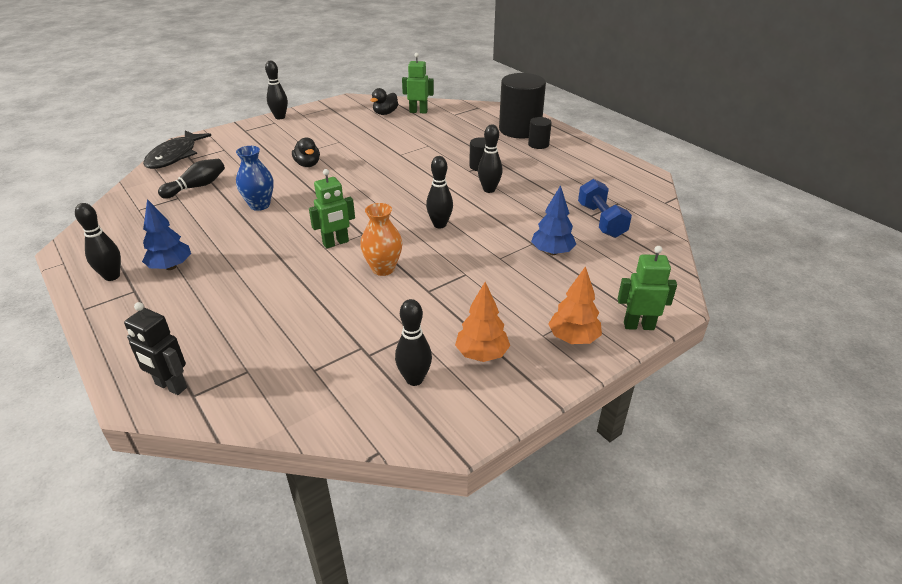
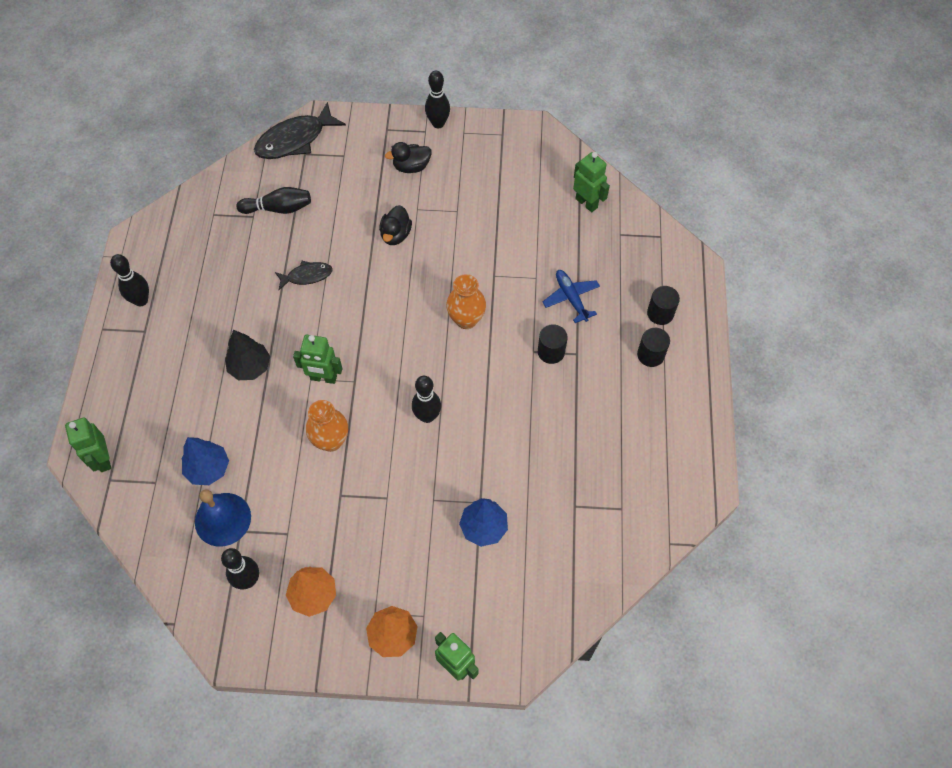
camera: 40 degrees right, 25 degrees up
black robot [124,302,187,395] -> green robot [65,417,111,472]
blue tree [142,199,191,270] -> blue tree moved to [182,437,229,485]
blue vase [236,146,274,211] -> black fish [275,261,333,290]
black duck [370,88,398,115] -> black duck moved to [385,142,431,173]
black bowling pin [478,124,503,193] -> none
black cylinder [499,73,546,138] -> black cylinder [647,286,680,325], size x0.48
blue dumbbell [578,179,632,238] -> none
none -> blue bell [195,489,251,547]
none -> black tree [225,330,270,380]
none -> orange vase [446,274,486,329]
none -> blue plane [542,270,600,323]

